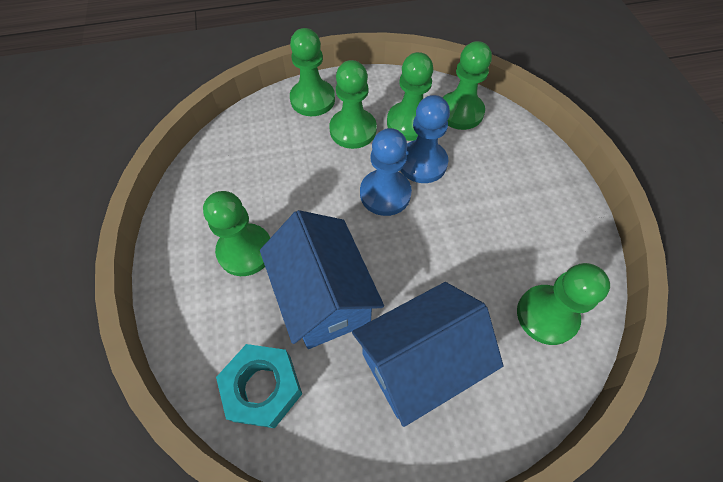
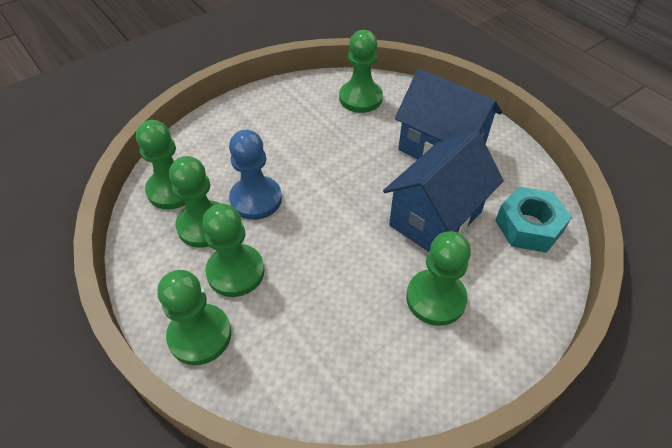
camera: 115 degrees left, 10 degrees down
blue pawn [360,128,412,216] -> none

